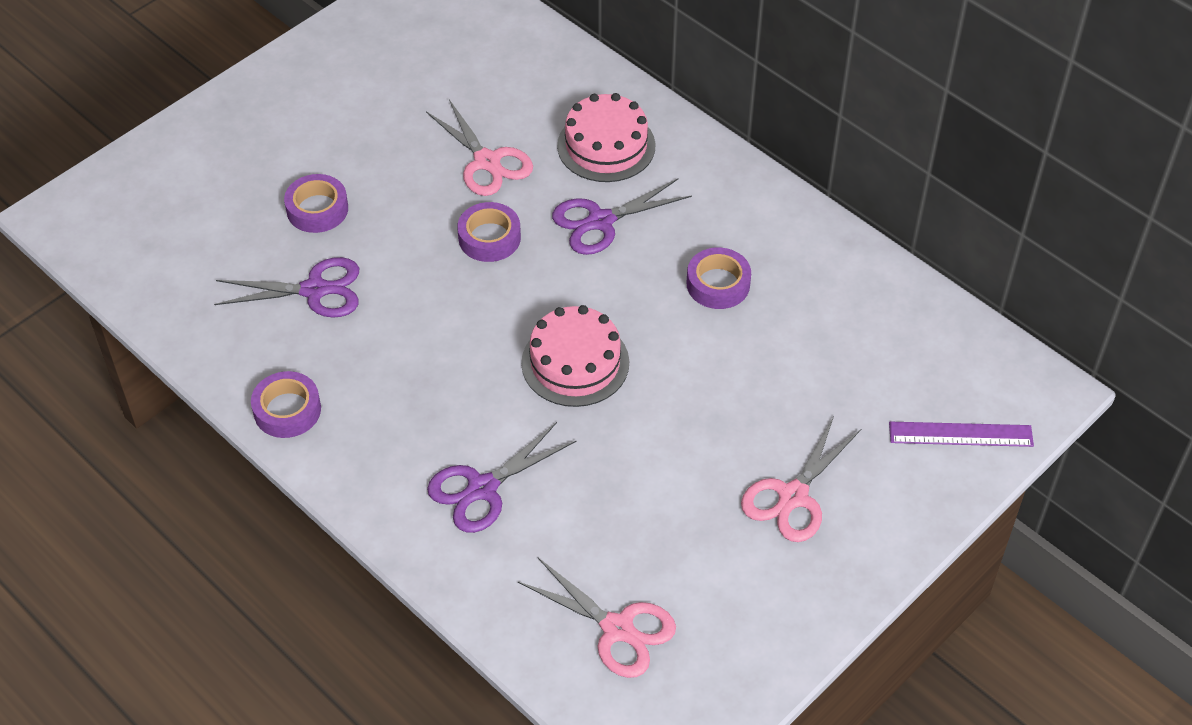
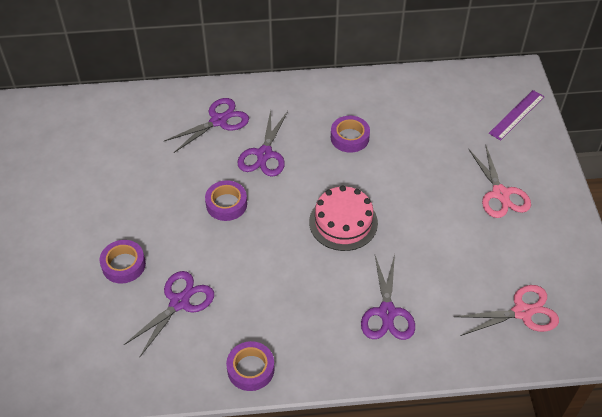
camera: 50 degrees left, 0 degrees up
pink scissors [426,99,533,196] -> none
pink cake [557,93,655,182] -> purple scissors [164,98,249,153]

